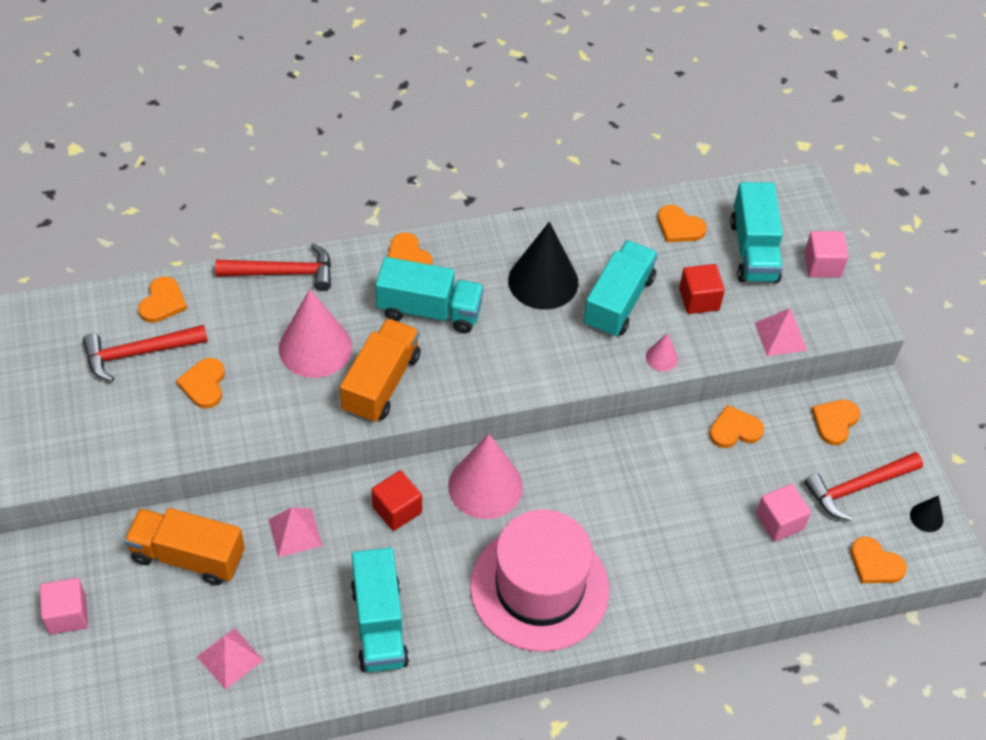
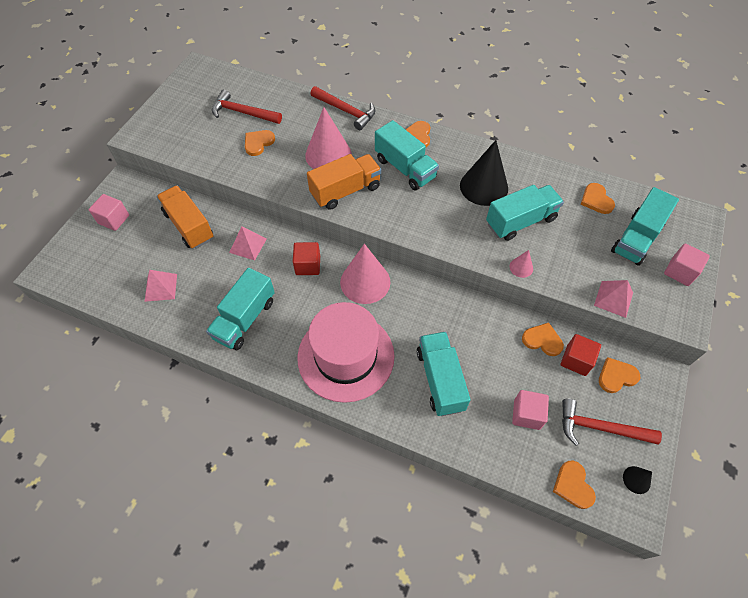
camera: 40 degrees right, 5 degrees up
orange heart [138,276,187,323] -> none
red cube [679,264,725,314] -> red cube moved to [561,334,601,376]
none -> turquoise truck [417,332,471,416]

